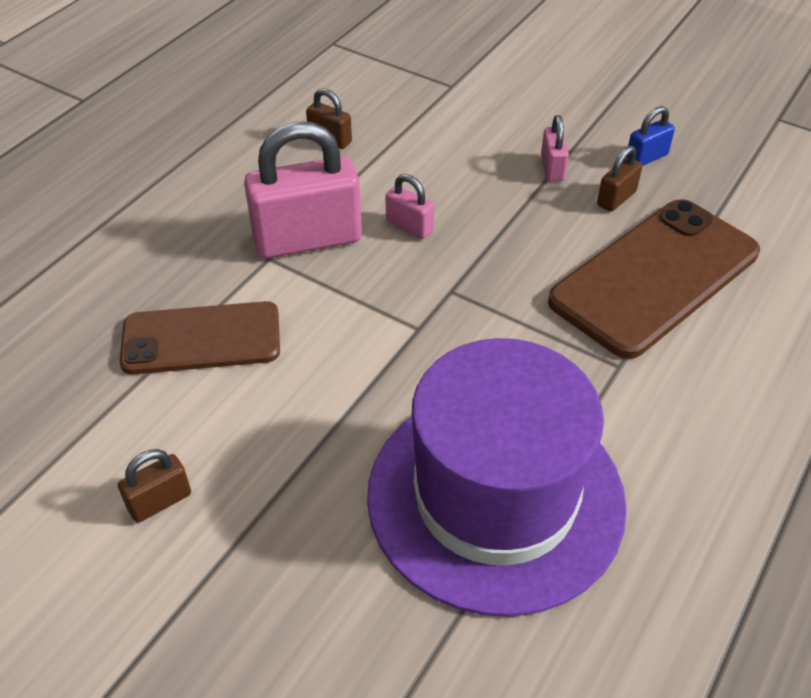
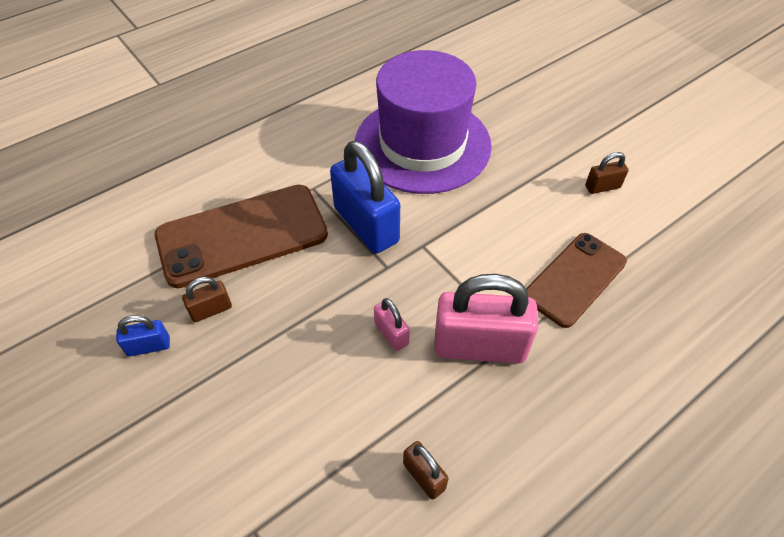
camera: 160 degrees left, 5 degrees up
brown phone [120,301,280,374] -> brown phone turned 60 degrees counterclockwise [526,233,627,328]
pink padlock [541,115,569,182] -> none
none -> blue padlock [330,141,400,254]

